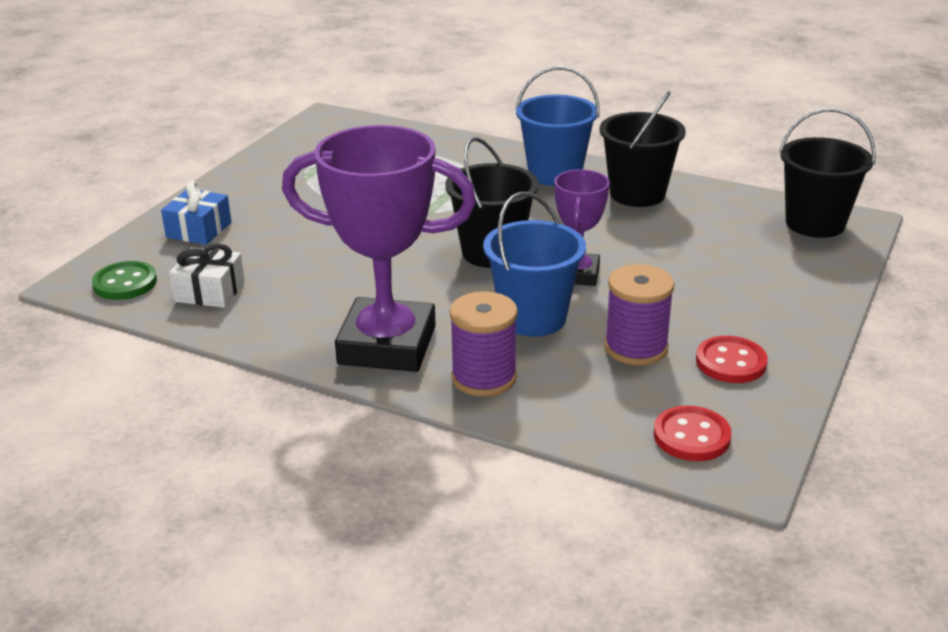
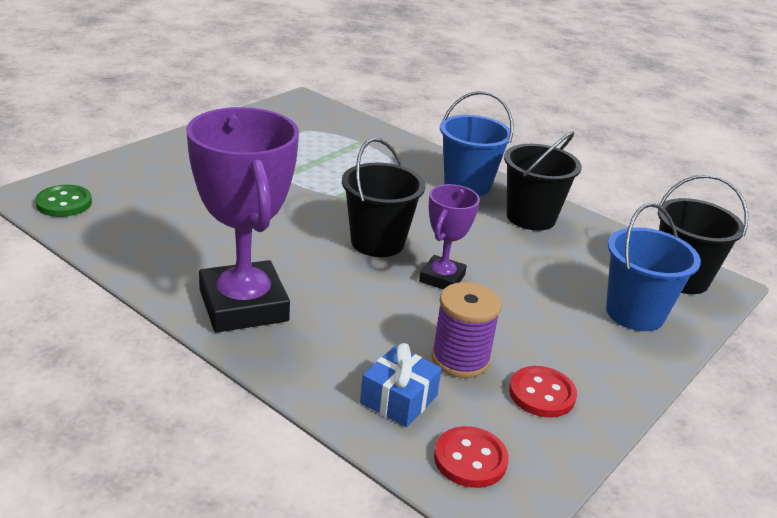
camera: 10 degrees right, 0 degrees up
blue gift [161,181,231,245] -> blue gift moved to [360,343,442,427]
white gift [169,244,245,308] -> none
purple trophy [282,125,476,372] -> purple trophy turned 45 degrees clockwise [186,107,299,333]
purple spool [450,291,518,397] -> none
blue bucket [483,192,586,337] -> blue bucket moved to [606,203,701,331]

